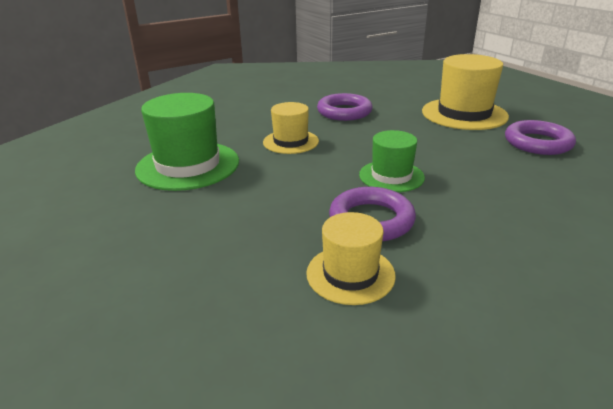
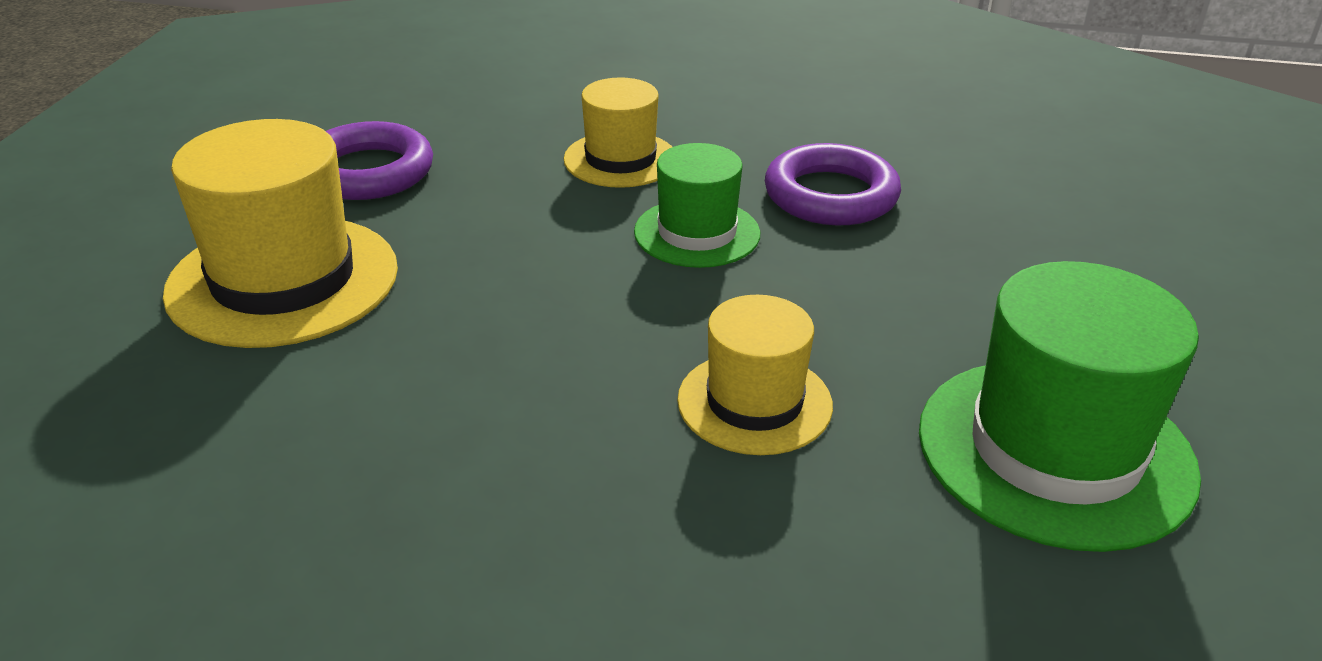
camera: 140 degrees left, 5 degrees up
yellow hat [306,212,396,305] -> yellow hat moved to [564,77,672,188]
purple ring [317,93,373,121] -> none

